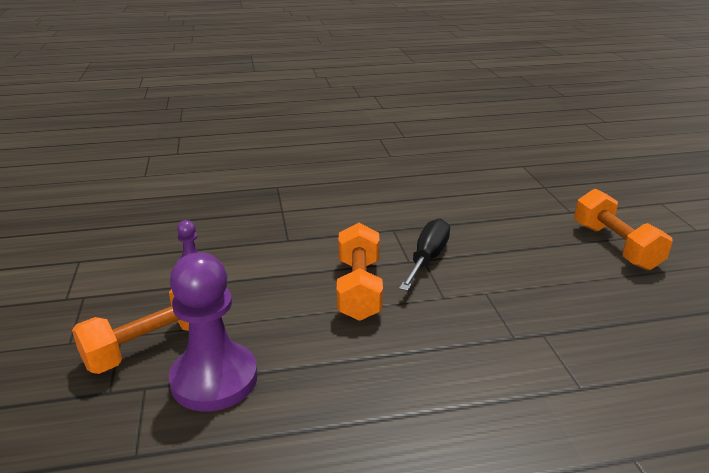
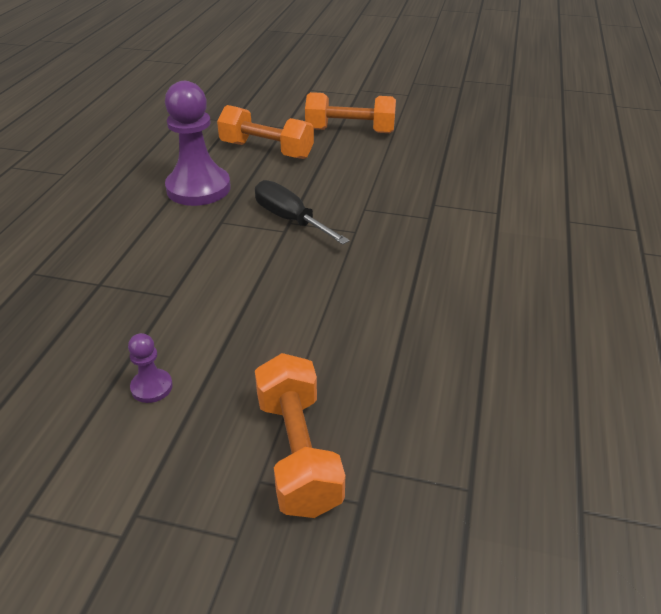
camera: 65 degrees left, 10 degrees up
purple pawn [169,252,258,412] -> purple pawn moved to [165,81,231,206]
orange dumbbell [337,223,383,321] -> orange dumbbell moved to [217,105,314,159]

